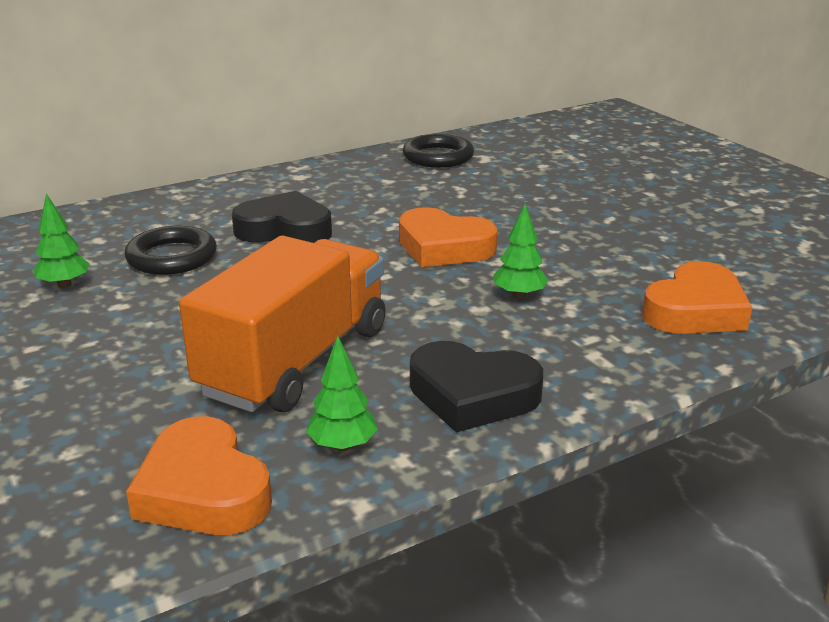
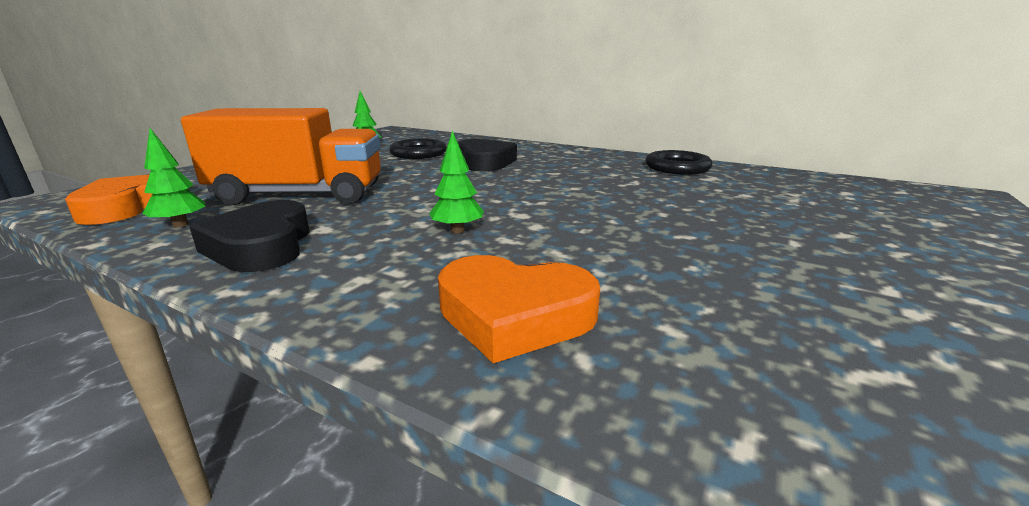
camera: 60 degrees right, 5 degrees down
orange heart [399,207,498,267] -> none

